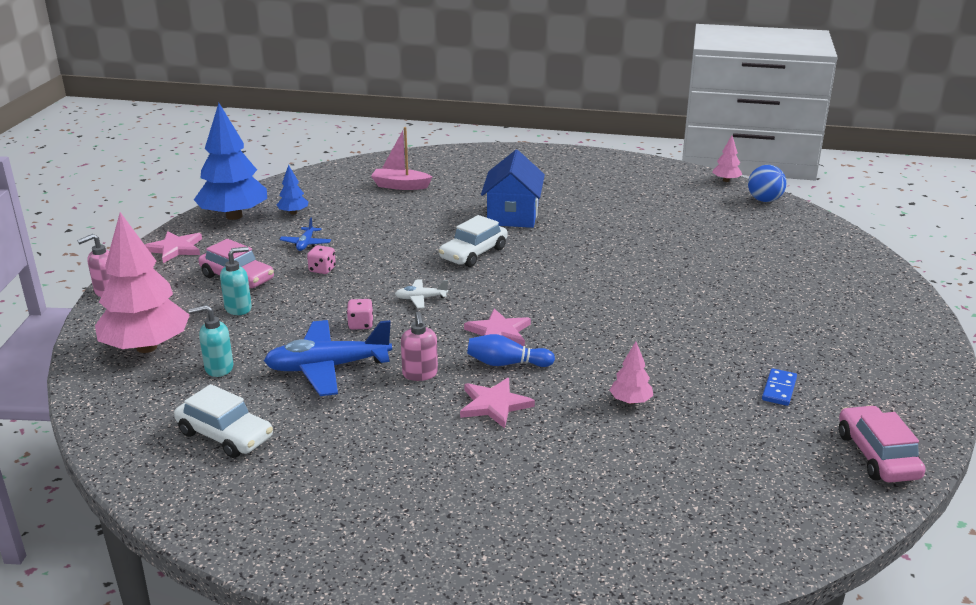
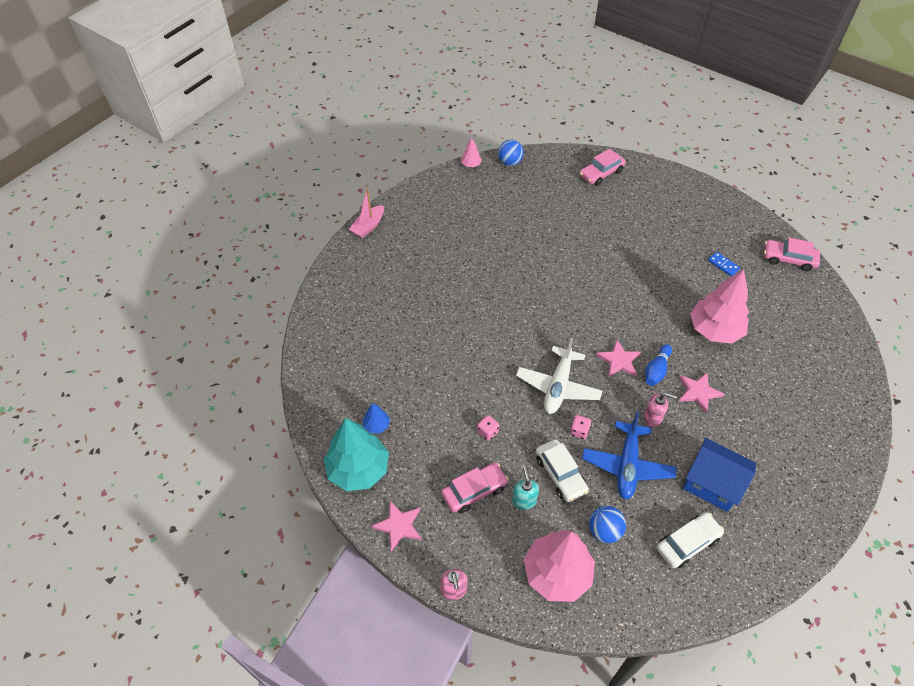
camera: 65 degrees left, 25 degrees up
turquoise soap dispenser [188,305,233,377] -> blue ball [589,506,626,543]
blue tree [194,103,267,220] -> turquoise tree [323,418,389,491]
blue plane [279,218,331,251] -> none
pink boat [371,127,432,190] -> pink boat moved to [349,188,384,238]
white plane [395,279,448,308] -> white plane [516,337,602,414], size x2.13
white car [439,215,507,267] -> white car moved to [536,439,589,502]
blue house [481,150,545,228] -> blue house moved to [683,438,756,512]
pink tree [610,342,653,404] -> pink tree [690,269,749,344], size x2.26
none -> pink car [580,149,626,186]

